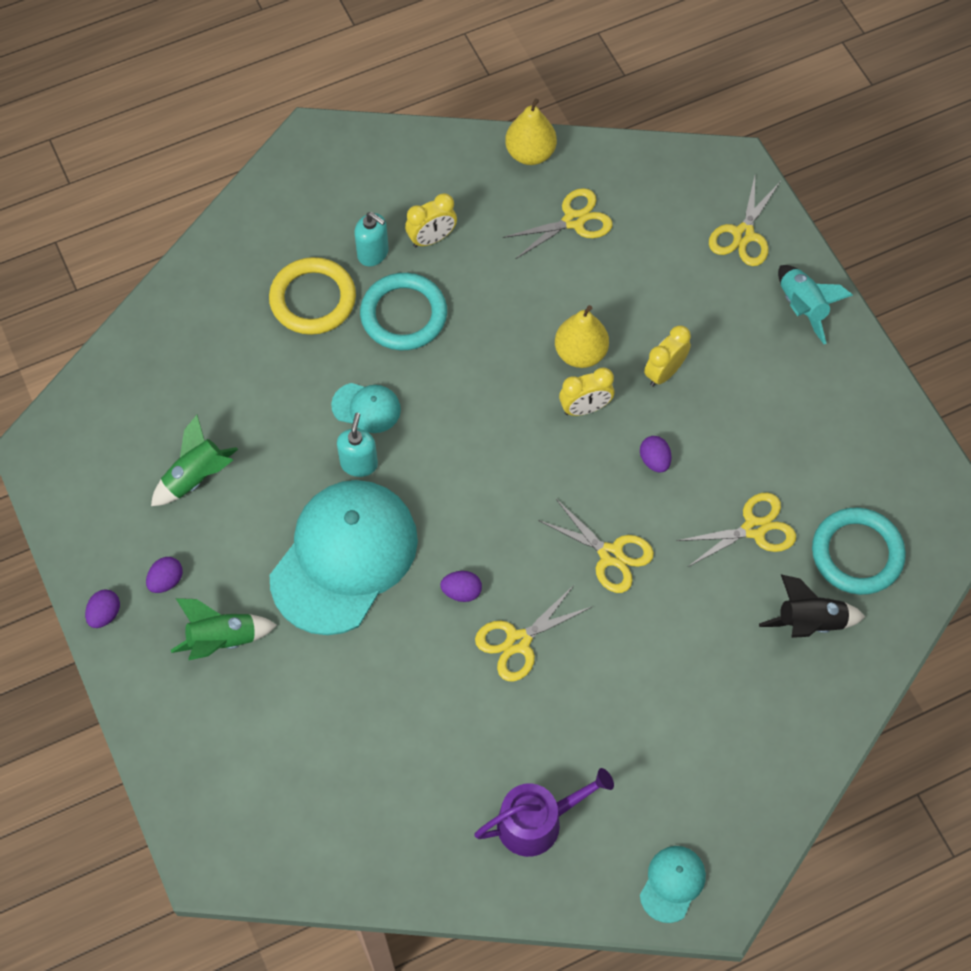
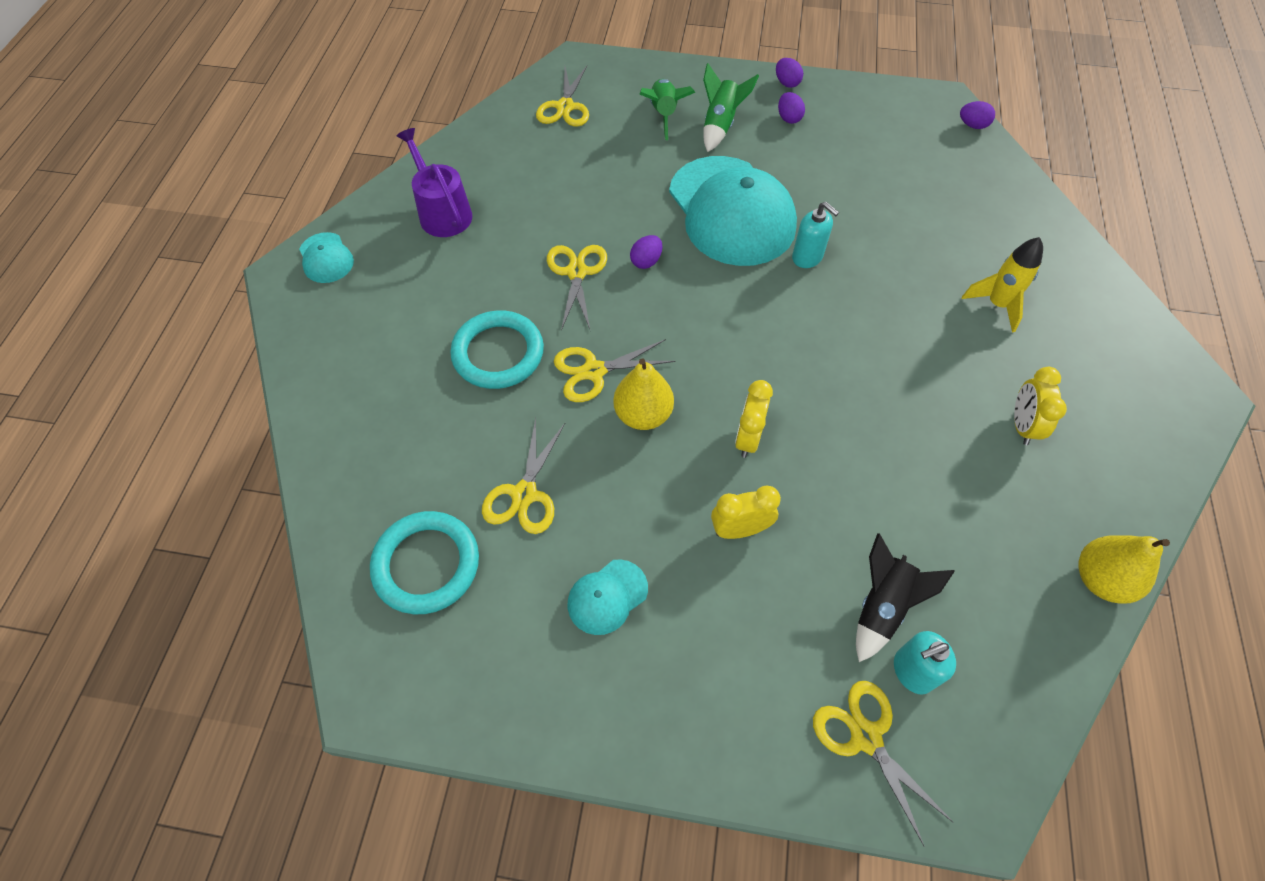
camera: 125 degrees right, 5 degrees down
green rocket [151,415,238,506] -> green rocket moved to [640,79,695,140]
yellow ring [269,257,356,335] -> yellow rocket [962,237,1043,332]
turquoise cap [331,383,401,433] -> turquoise cap moved to [568,559,648,635]
turquoise soap dispenser [354,212,389,266] -> turquoise soap dispenser moved to [894,631,956,694]
turquoise ring [360,273,447,350] -> turquoise ring moved to [450,311,544,389]
purple watering can [474,768,614,857] -> purple watering can turned 135 degrees clockwise [397,128,472,237]
yellow scissors [503,188,612,259] -> yellow scissors moved to [536,66,589,127]
yellow pear [555,305,609,368] -> yellow pear moved to [613,358,674,430]
purple egg [640,436,671,473] -> purple egg moved to [960,101,995,129]
yellow clock [644,325,691,387] -> yellow clock turned 90 degrees counterclockwise [711,486,781,539]
black rocket [759,574,865,638] -> black rocket moved to [856,533,955,662]
turquoise rocket [778,265,853,344] -> none

